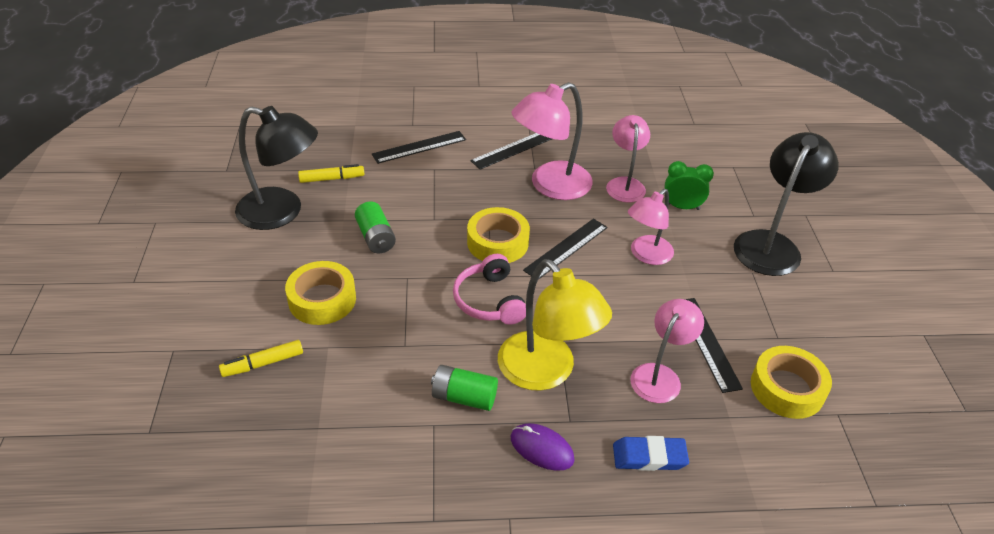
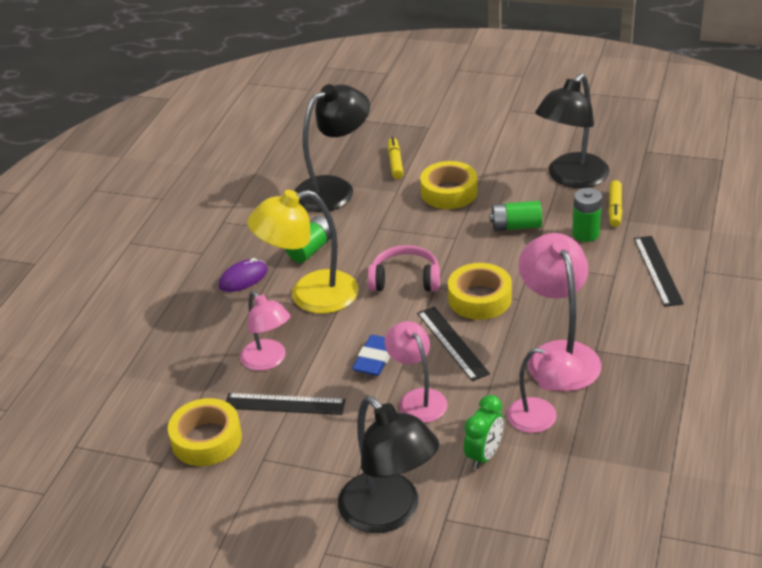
camera: 115 degrees right, 5 degrees down
black ruler [470,133,552,170] -> none
blue eraser [613,436,689,471] -> blue eraser moved to [352,335,391,376]
none -> black lamp [295,84,370,212]
none -> green battery [572,188,602,242]

